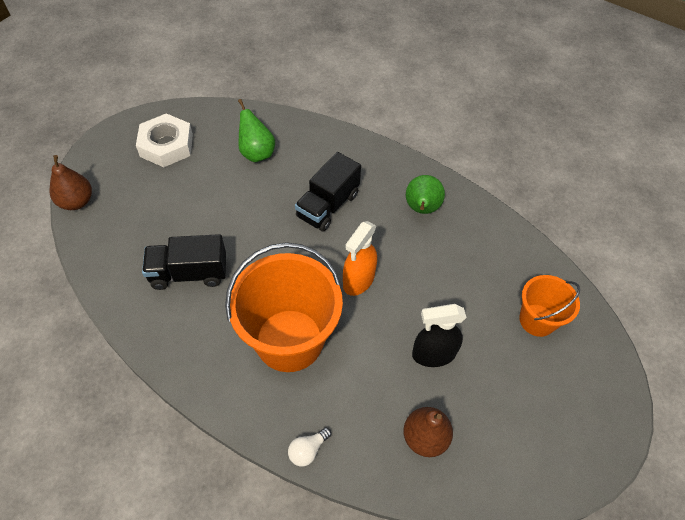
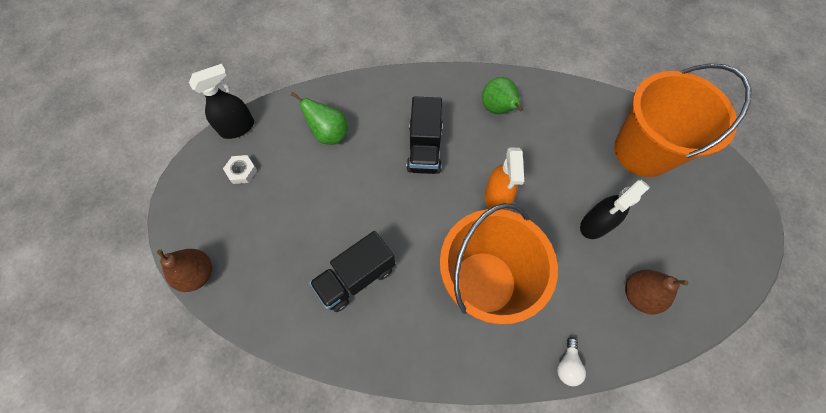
camera: 30 degrees left, 10 degrees up
white nut [136,113,193,167] -> white nut [223,155,257,184], size x0.51
orange bucket [519,275,580,337] -> orange bucket [614,64,751,177], size x1.83
none -> black spray bottle [189,64,254,139]

